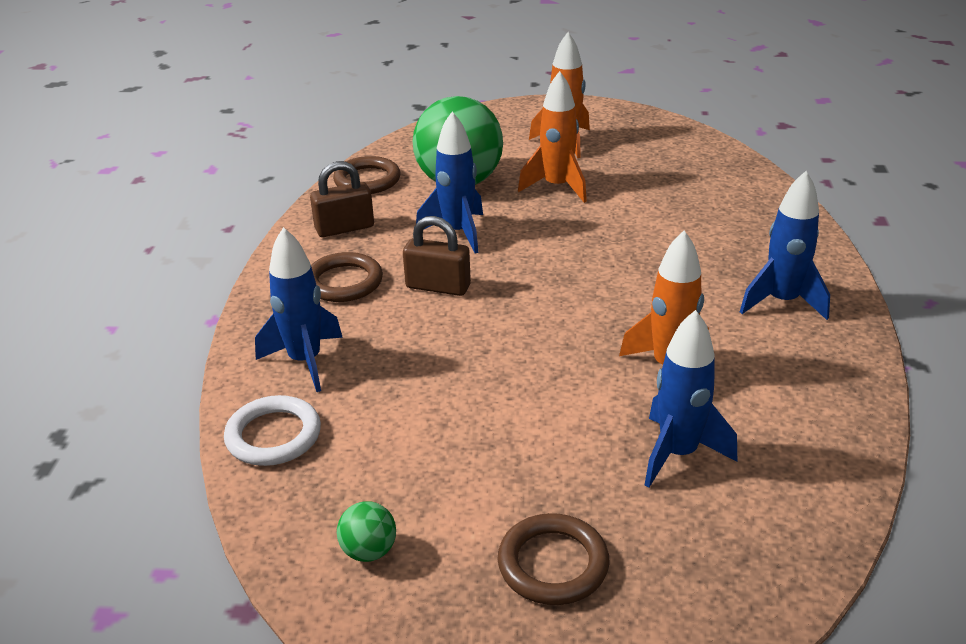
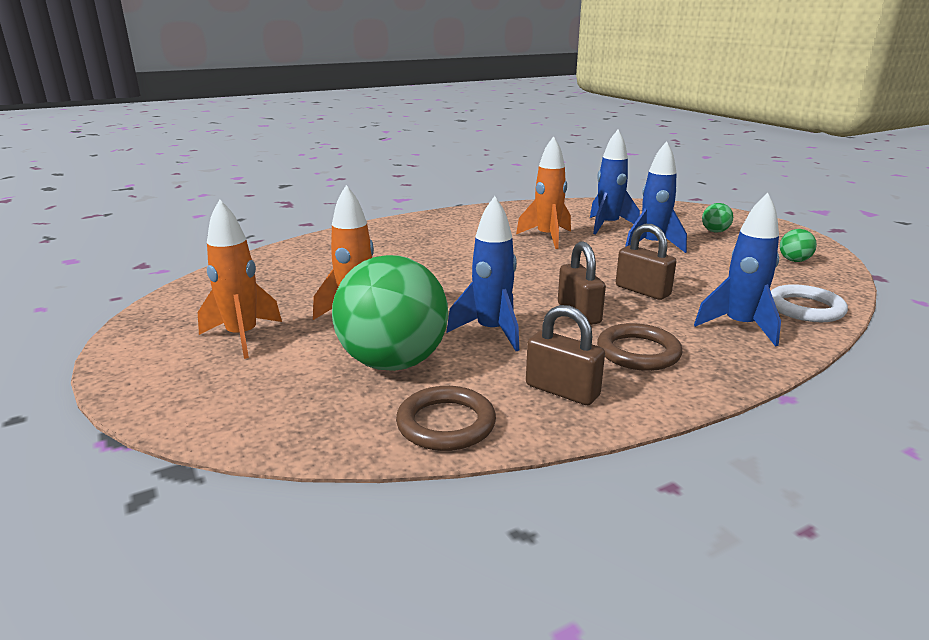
camera: 125 degrees left, 10 degrees down
brown ring [497,513,610,605] -> green ball [702,203,733,233]
blue rocket [740,171,830,320] -> blue rocket moved to [625,141,687,253]
none -> brown padlock [616,224,677,300]

